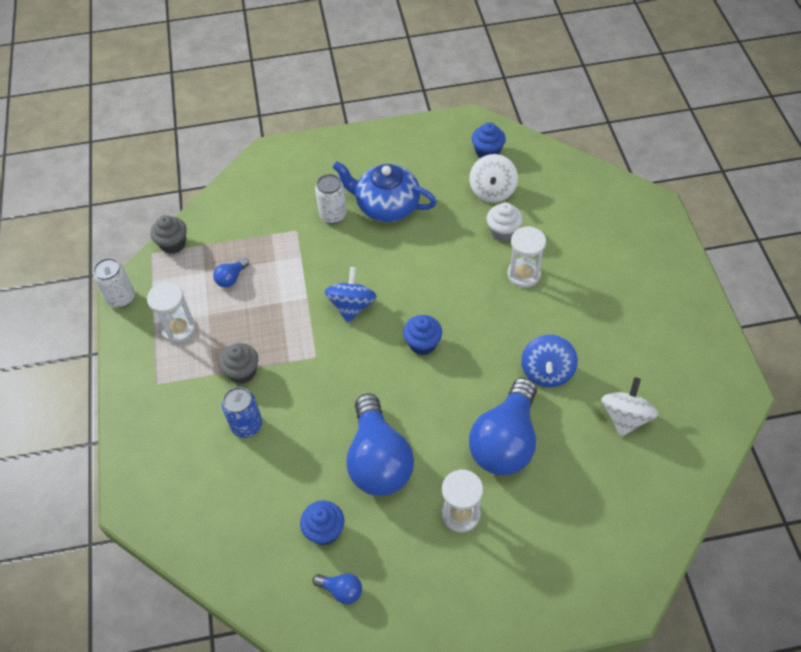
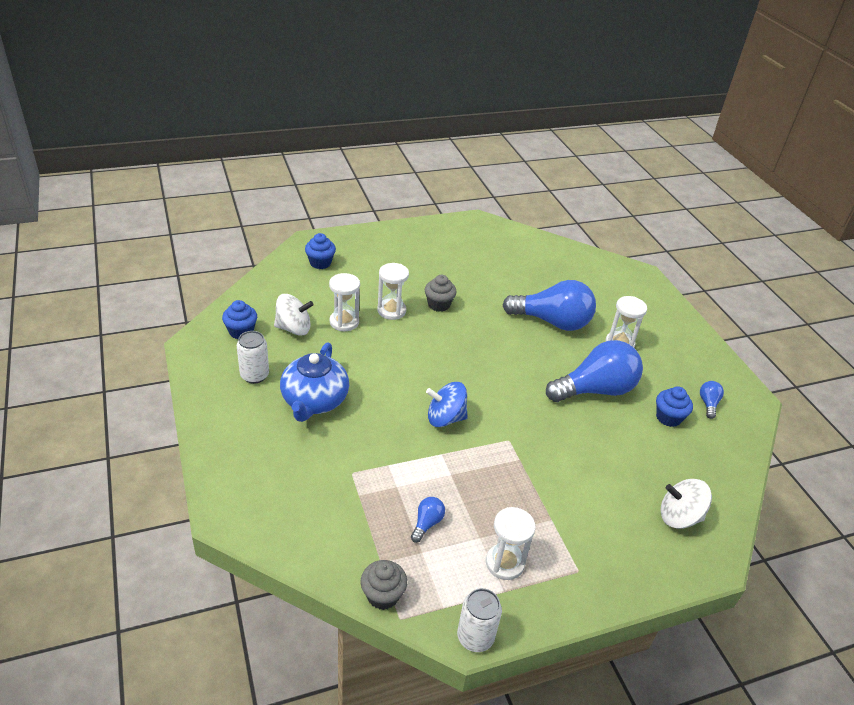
camera: 105 degrees left, 15 degrees down
blue light bulb [213,258,249,288] -> blue light bulb turned 90 degrees counterclockwise [411,497,445,543]
grey cupcake [219,343,258,384] -> grey cupcake moved to [425,275,456,312]
blue can [222,387,262,438] -> none
white can [315,174,347,224] -> white can moved to [237,331,269,384]
blue cupcake [403,315,442,355] -> blue cupcake moved to [305,233,336,269]
white cupcake [487,202,523,241] -> white hourglass [329,273,360,331]
blue spinning top [521,335,578,387] -> none
white spinning top [601,377,659,437] -> white spinning top moved to [661,479,712,529]

